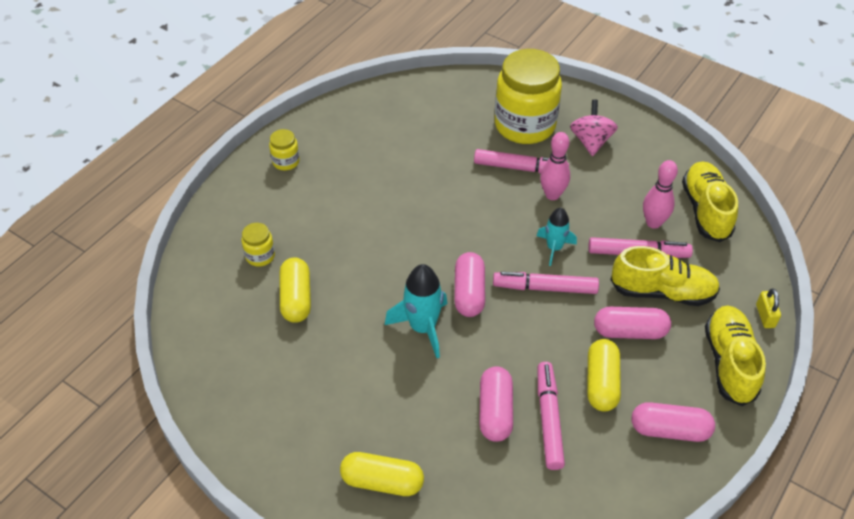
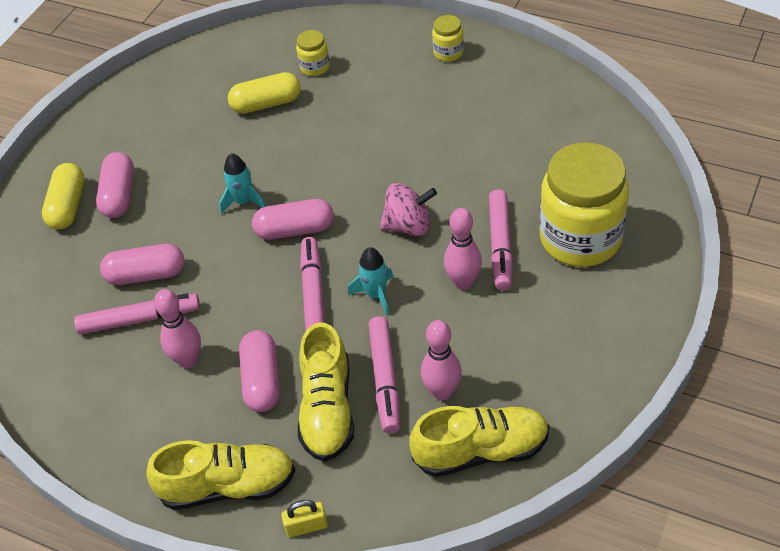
camera: 85 degrees right, 0 degrees up
turquoise rocket [385,264,447,358] -> turquoise rocket [219,153,266,214], size x0.64
pink spinning top [570,100,618,156] -> pink spinning top moved to [380,183,437,236]
yellow capsule [587,339,621,411] -> pink bowling pin [154,289,201,368]
pink capsule [632,402,715,442] -> pink capsule moved to [96,152,134,218]

